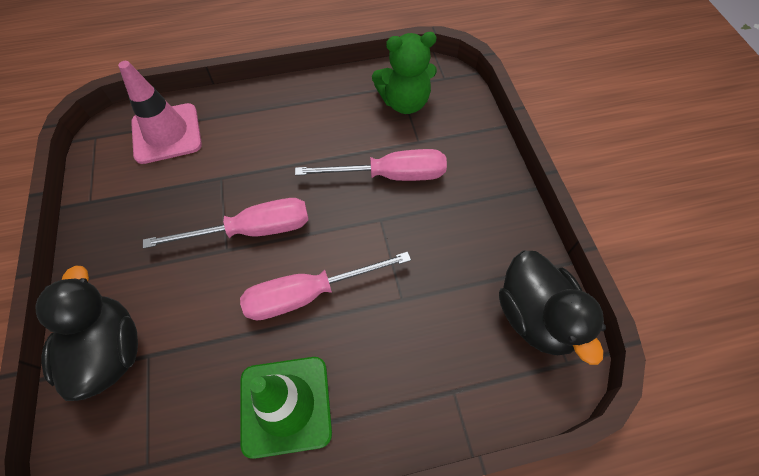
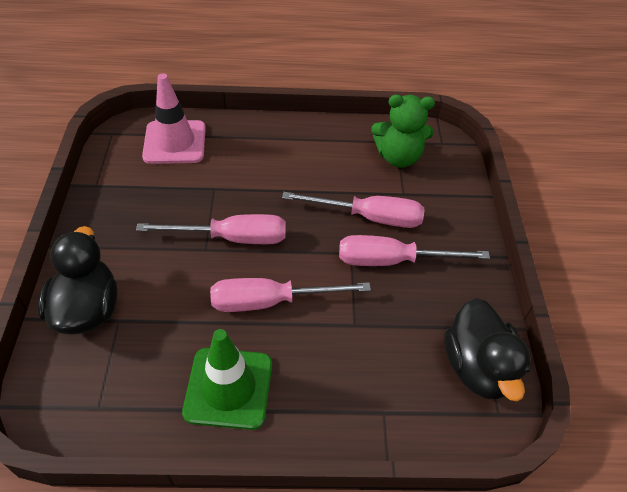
camera: 10 degrees right, 10 degrees down
none -> pink screwdriver [339,235,490,266]

